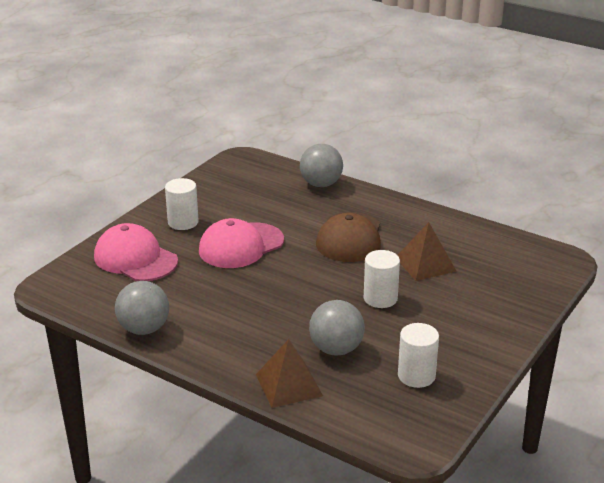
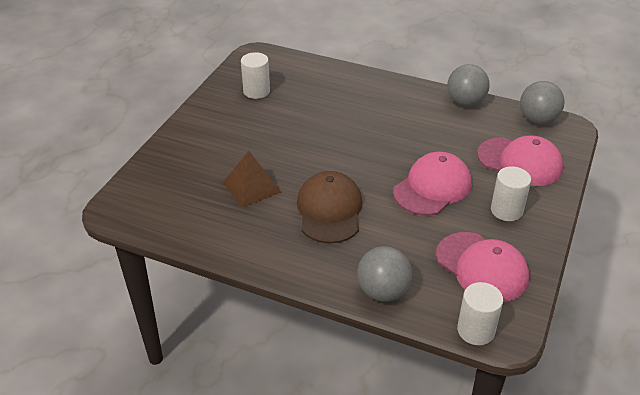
camera: 170 degrees right, 10 degrees up
brown pyramid [256,339,323,408] -> none
grey ball [309,300,365,356] -> grey ball moved to [520,81,565,124]
white cylinder [364,250,400,308] -> white cylinder moved to [457,282,503,345]
none -> pink cap [436,232,529,302]

